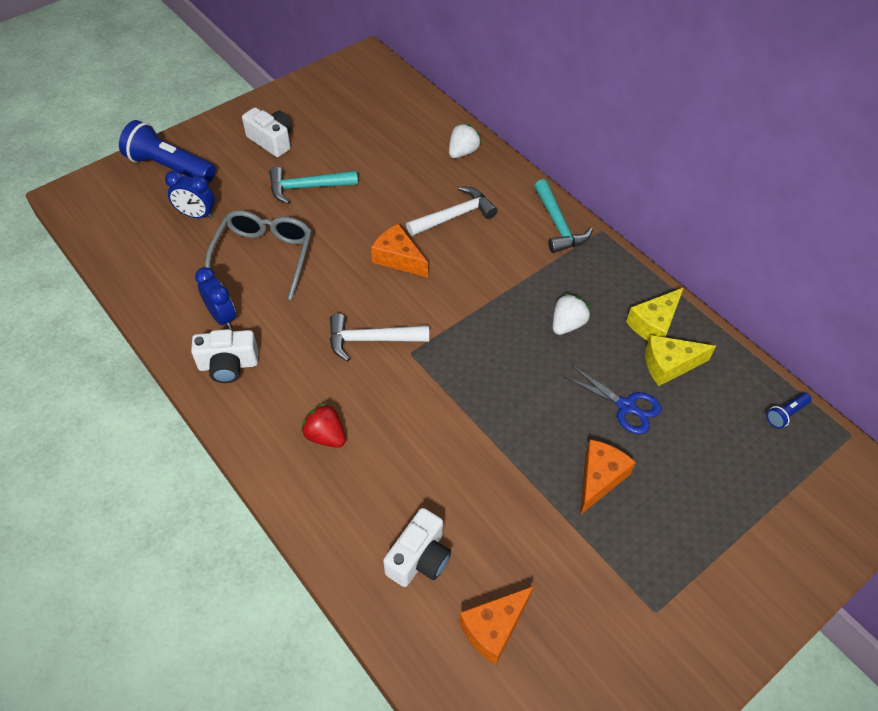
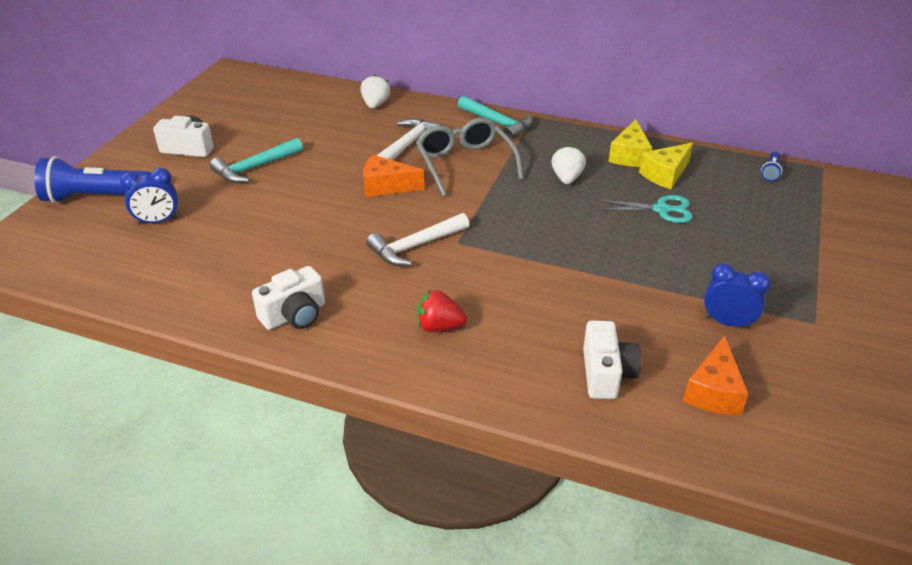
camera: 30 degrees left, 15 degrees down
blue clock [195,267,236,329] -> blue clock moved to [704,263,771,329]
grey glasses [205,210,312,300] -> grey glasses moved to [416,117,524,197]
blue scissors [565,365,662,434] -> turquoise scissors [598,195,693,223]
orange cheese [580,439,636,515] -> none

